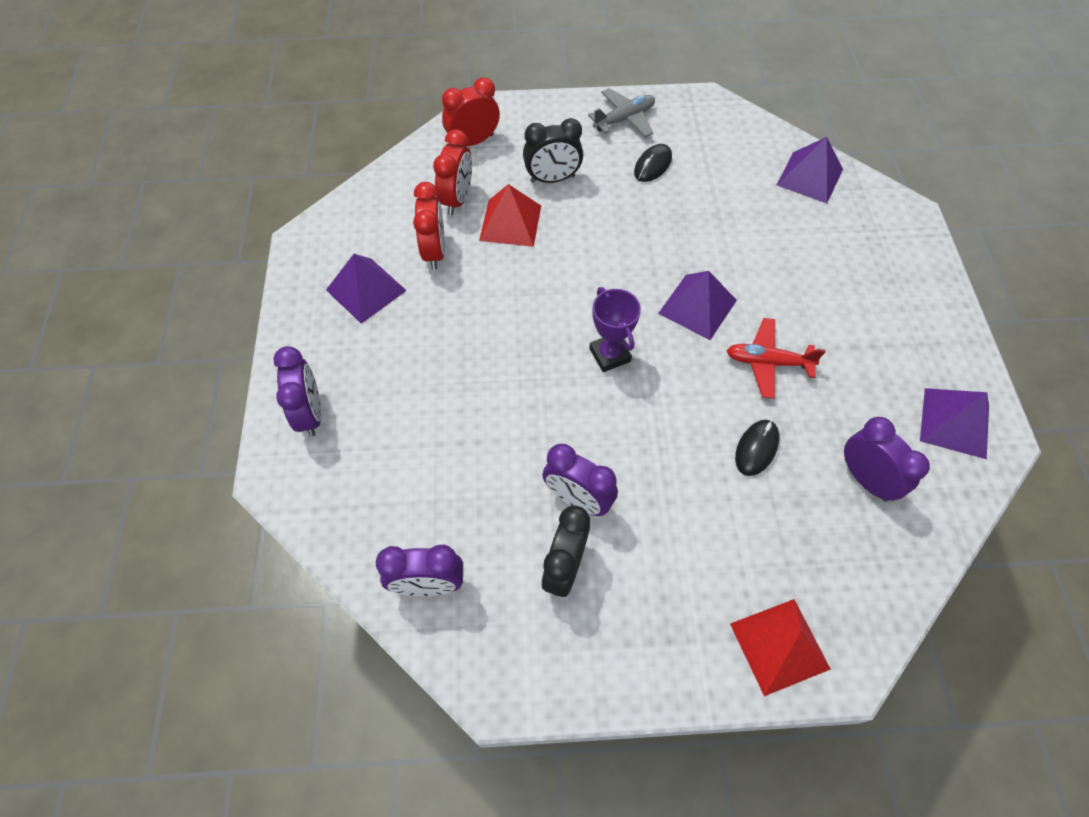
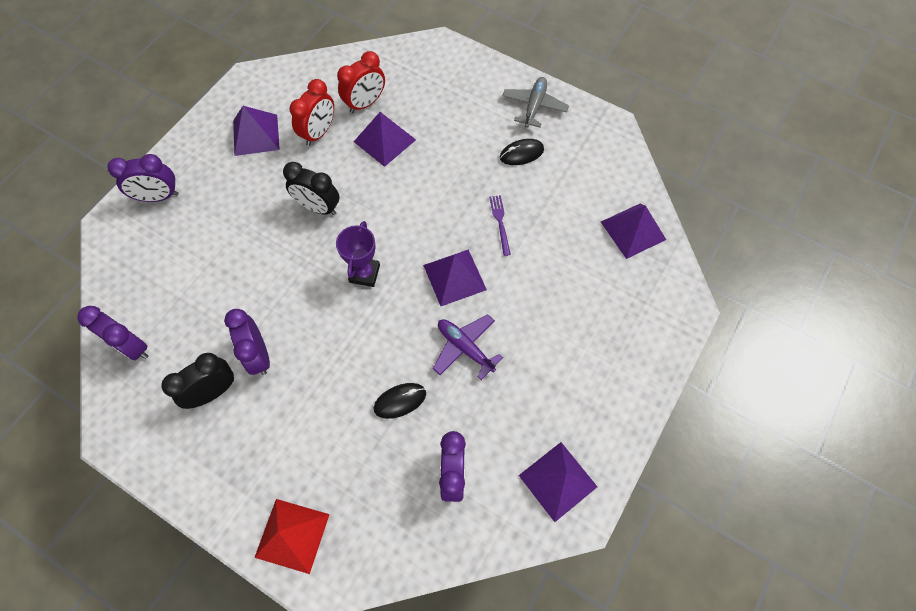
camera: 35 degrees right, 5 degrees up
purple clock [273,346,321,437] -> purple clock turned 60 degrees clockwise [107,154,179,202]
red clock [442,77,500,146] -> none
red pyramid [479,184,541,247] -> purple pyramid [354,112,416,167]
black clock [523,118,583,183] -> black clock moved to [283,162,339,215]
grey plane [588,88,655,137] -> grey plane turned 75 degrees counterclockwise [502,77,569,128]
red plane [727,318,826,399] -> purple plane [433,314,503,380]
none -> purple fork [489,195,511,256]

